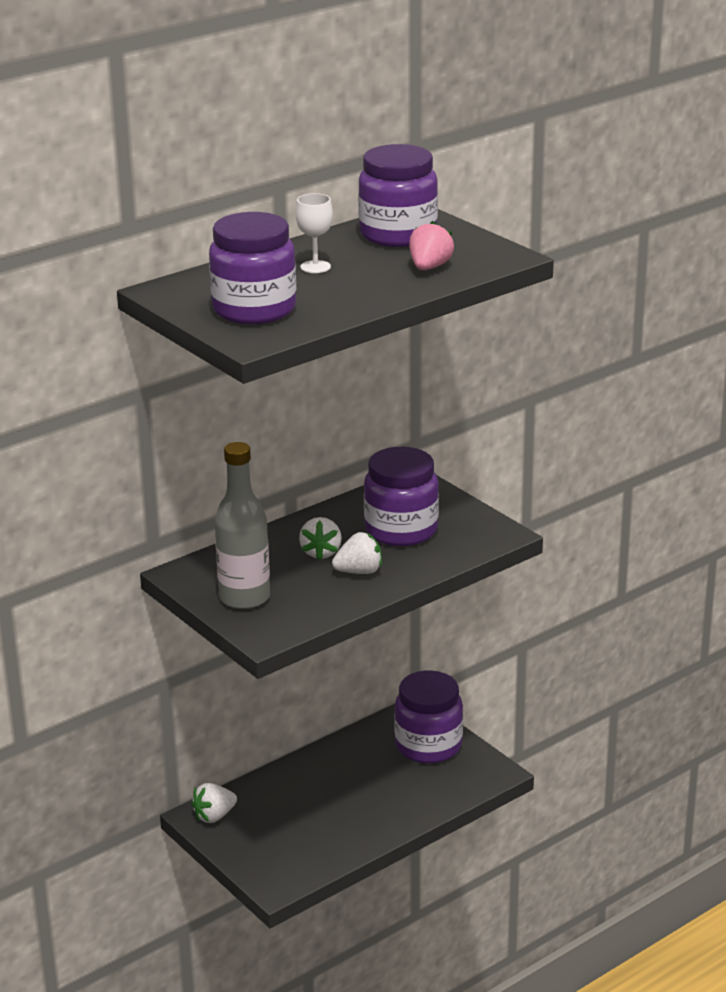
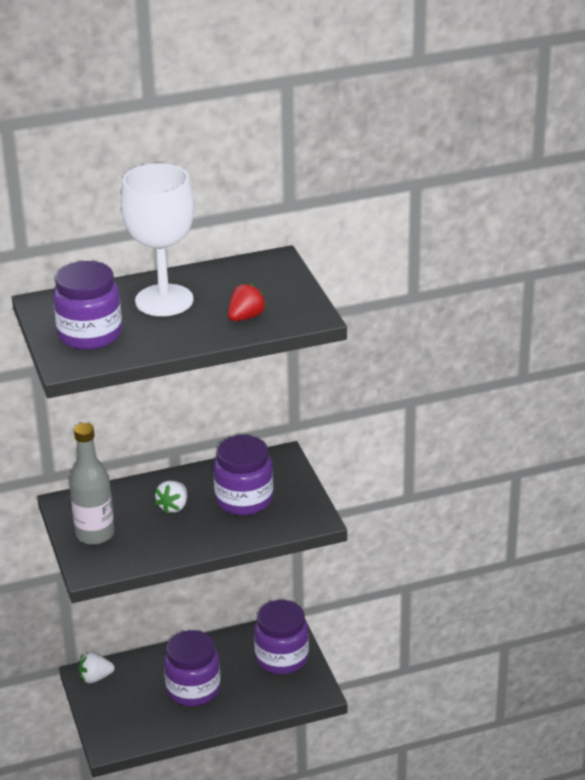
camera: 20 degrees right, 5 degrees up
white goblet [296,193,333,273] -> white goblet [121,163,194,316], size x2.44
white strawberry [332,532,382,574] -> none
purple jar [358,144,438,247] -> purple jar moved to [164,630,221,706]
pink strawberry [409,221,454,270] -> red strawberry [228,283,267,321]

